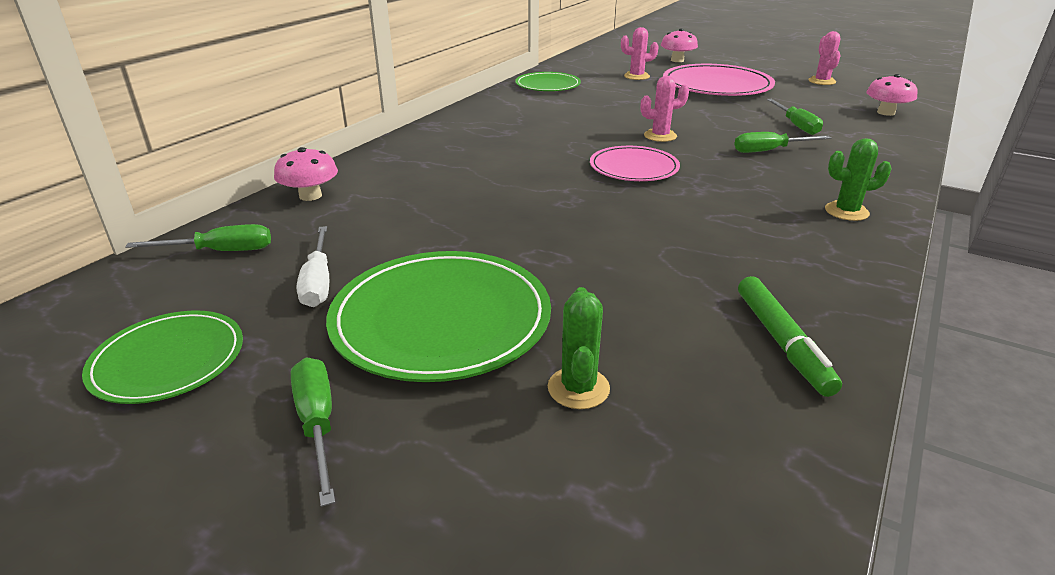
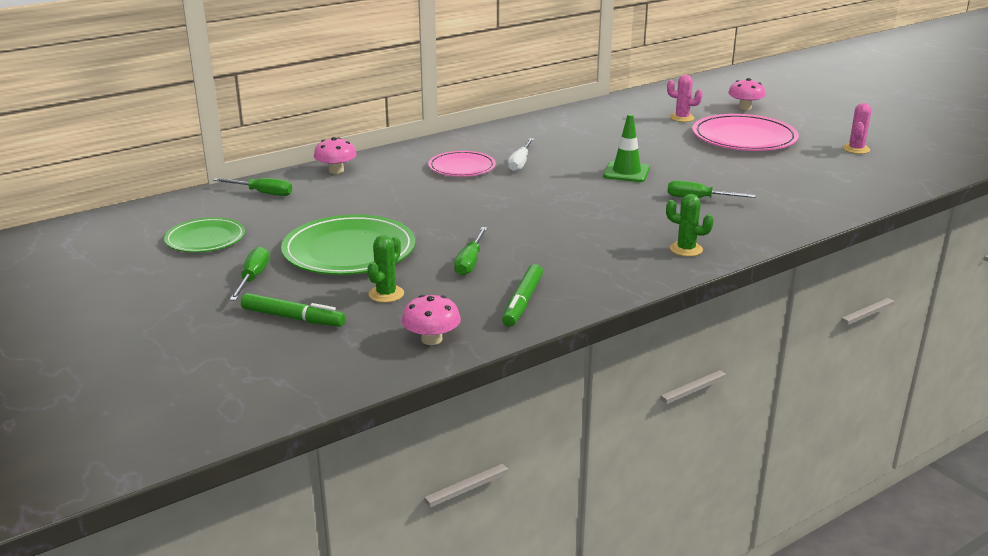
camera: 25 degrees right, 5 degrees down
white screwdriver [297,226,329,307] -> white screwdriver moved to [508,138,534,172]
green plate [515,72,581,91] -> none
pink plate [590,146,680,181] -> pink plate moved to [428,151,496,177]
pink cactus [641,76,689,142] -> green traffic cone [603,114,650,182]
green screwdriver [767,99,823,135] -> green screwdriver moved to [454,227,487,276]
pink mushroom [866,74,918,116] -> pink mushroom moved to [402,295,461,345]
none -> green marker [241,293,345,327]

